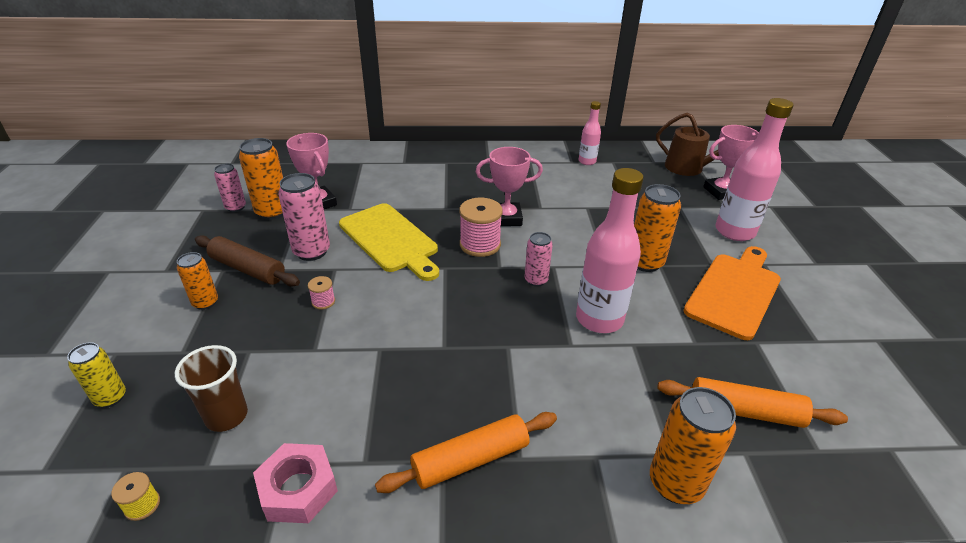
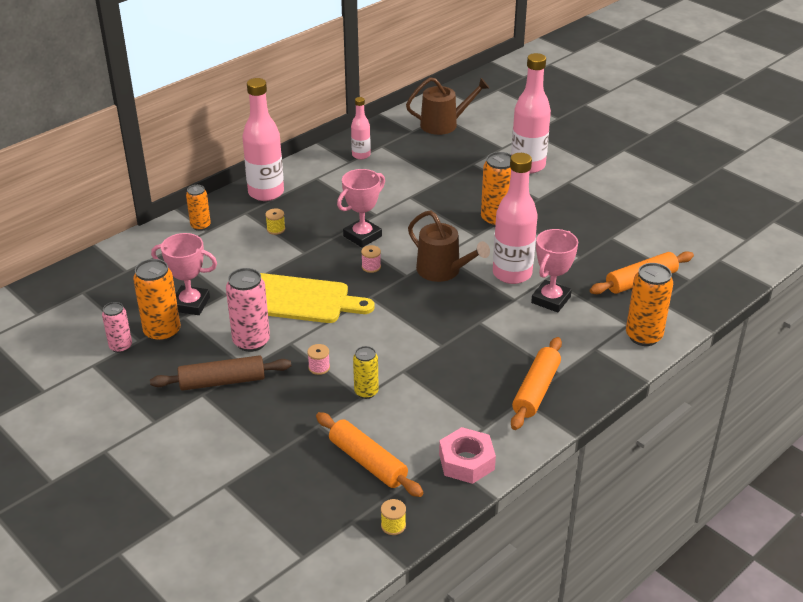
camera: 40 degrees left, 0 degrees up
yellow can [67,342,126,408] -> yellow can moved to [353,346,379,399]
brown cup [175,345,248,432] -> orange rolling pin [316,412,423,497]
orange can [177,252,218,310] -> orange can moved to [186,185,211,231]
pink spool [459,198,503,257] -> pink spool [361,245,381,273], size x0.49
pink can [524,232,553,287] -> brown watering can [408,211,490,282]
orange cutting board [684,246,781,340] -> none
pink trophy [703,125,759,200] -> pink trophy moved to [531,229,578,312]
none -> pink bottle [242,78,284,201]
none -> yellow spool [265,208,285,235]

